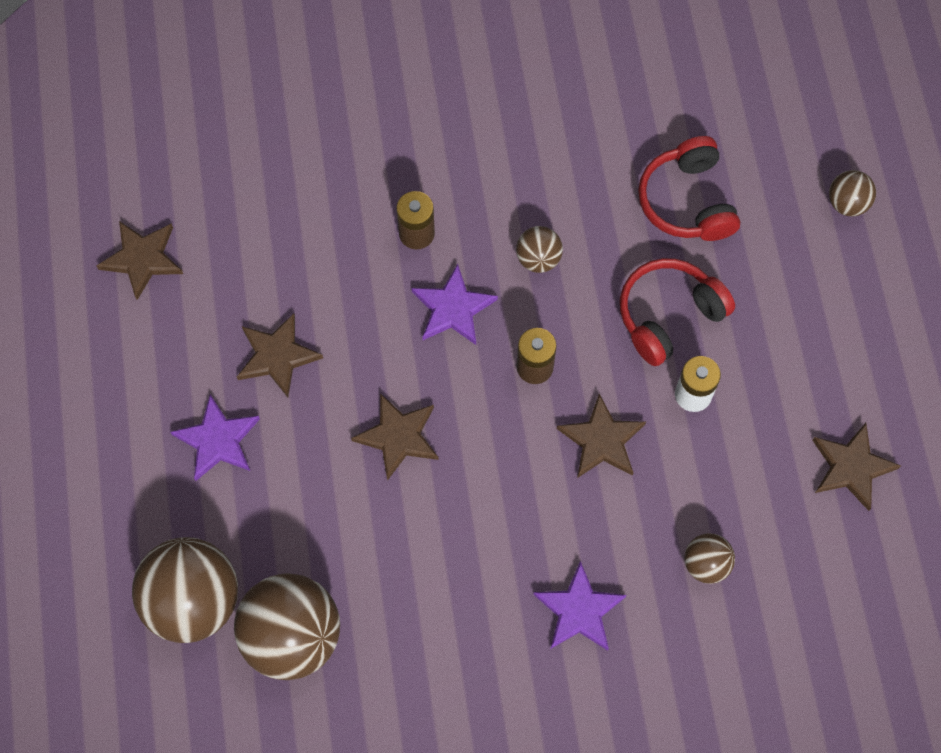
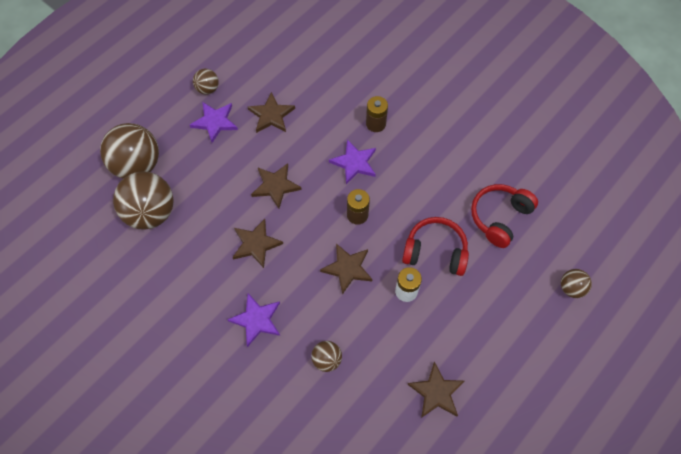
camera: 50 degrees right, 5 degrees down
brown star [97,221,183,300] -> brown star moved to [233,219,283,268]
brown ball [516,226,563,273] -> brown ball moved to [193,69,219,94]

